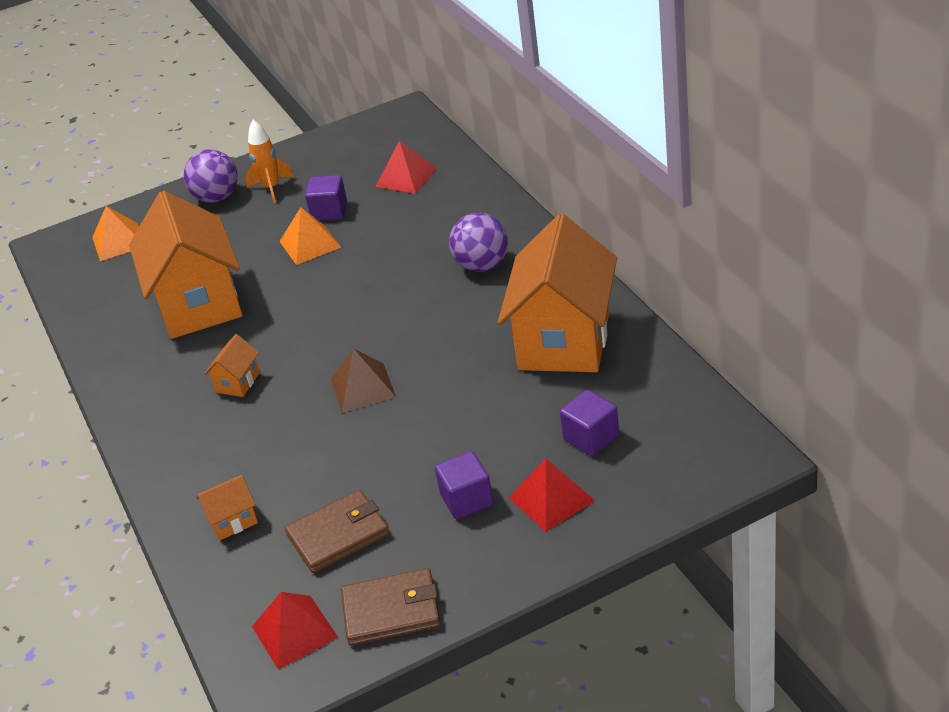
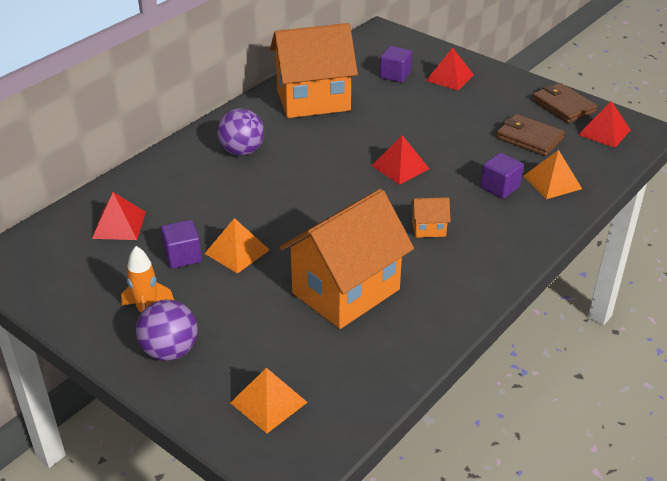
camera: 120 degrees left, 0 degrees up
orange house [196,475,258,541] -> orange pyramid [524,150,582,199]
brown pyramid [331,348,396,413] -> red pyramid [372,135,429,185]
purple cube [435,451,494,519] -> purple cube moved to [480,153,524,199]

